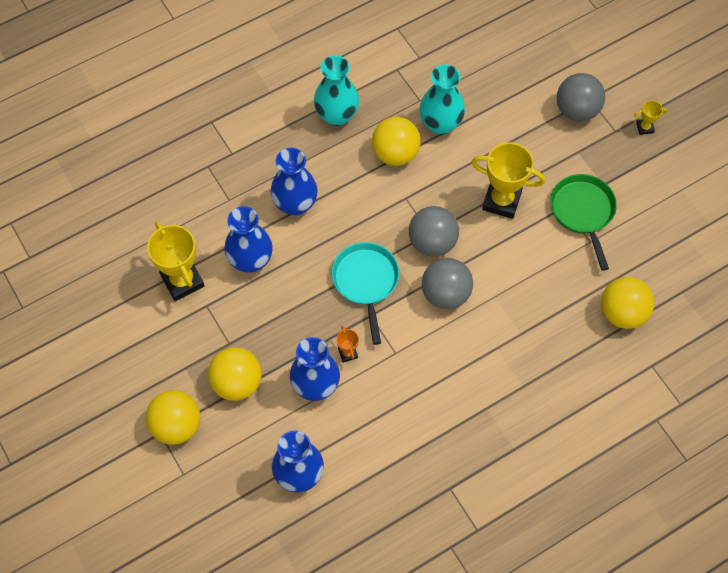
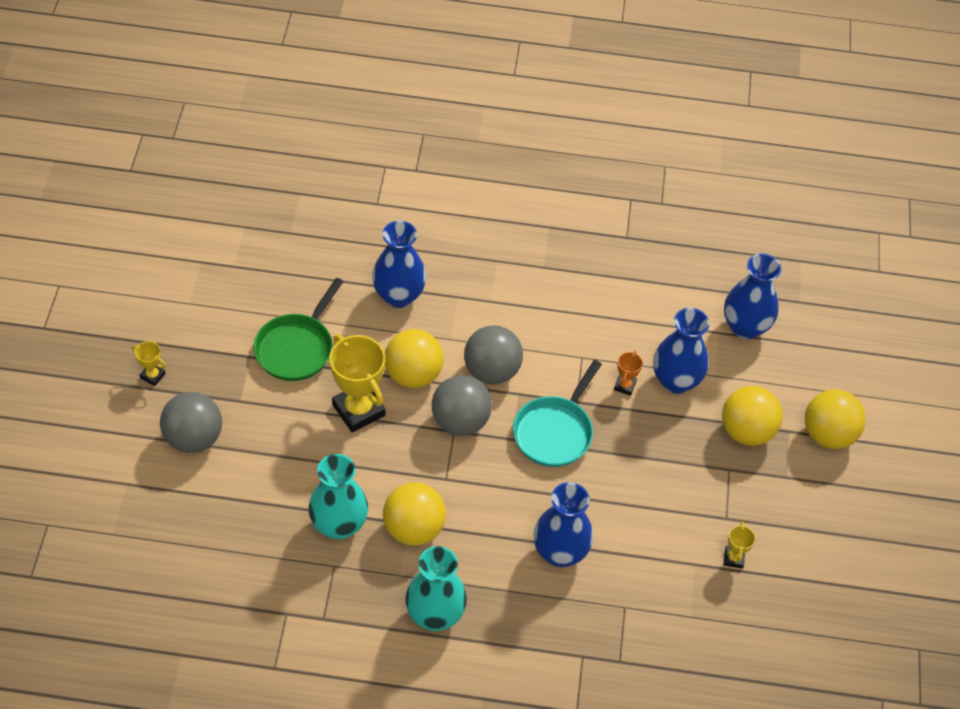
camera: 145 degrees left, 10 degrees down
yellow trophy [147,222,204,301] -> yellow trophy [724,522,755,569], size x0.47
blue vase [224,206,273,273] -> blue vase moved to [372,221,426,308]
yellow ball [601,277,654,329] -> yellow ball moved to [385,329,444,388]

